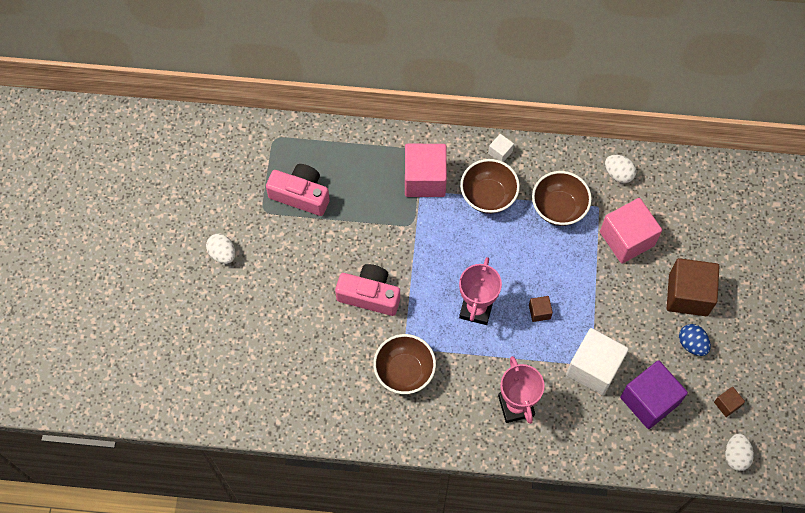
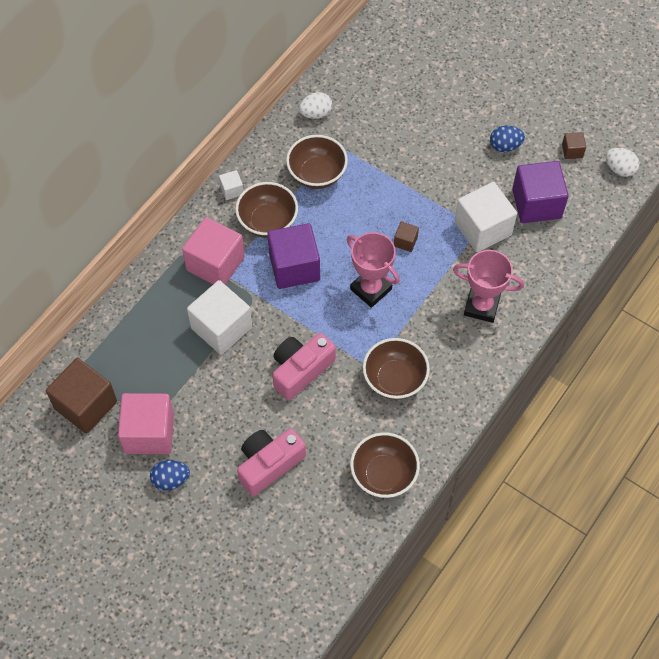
camera: 60 degrees left, 5 degrees down
white egg [206,234,235,264] -> blue egg [150,460,190,490]
pink camera [266,164,330,216] -> pink camera moved to [237,428,306,496]
pink cube [600,198,662,263] -> pink cube moved to [118,393,174,454]
brown cube [667,258,719,316] -> brown cube moved to [46,358,117,434]
none -> white cube [187,280,252,355]
none -> purple cube [268,223,320,289]
none -> brown bowl [350,432,420,498]

